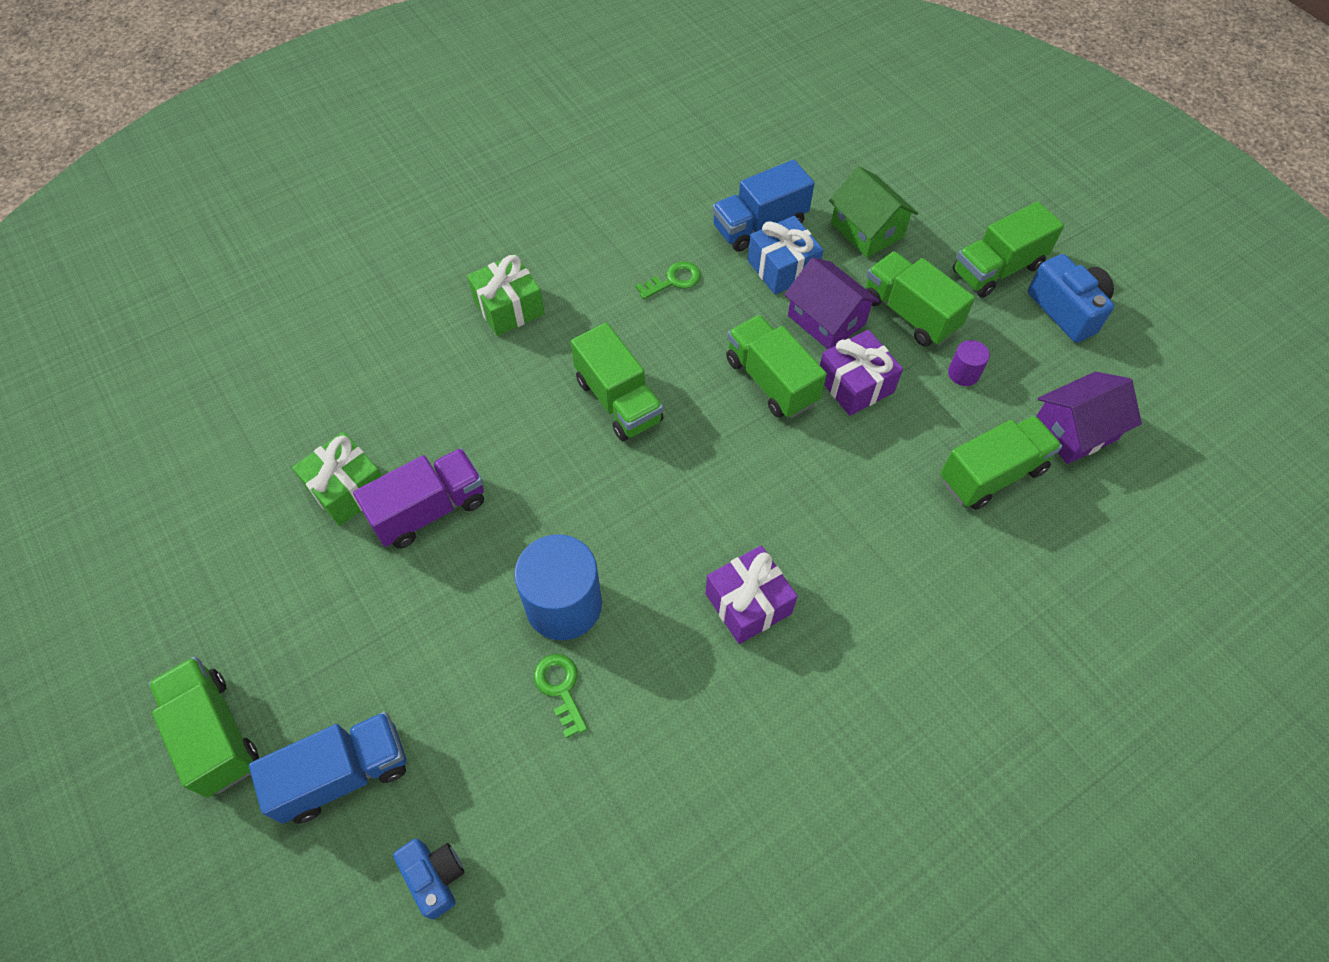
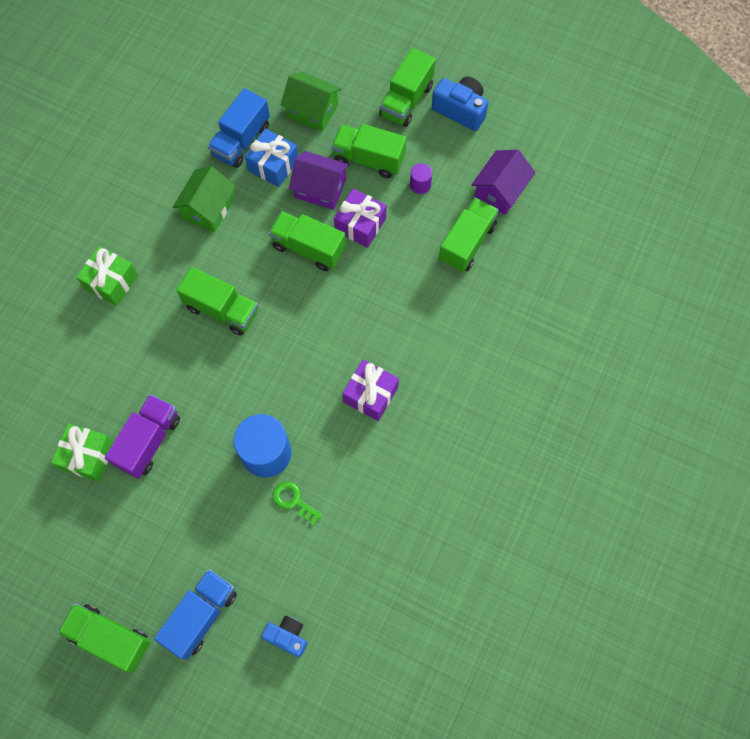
camera: 30 degrees left, 10 degrees up
green key [635,261,701,299] -> green house [172,166,236,232]

